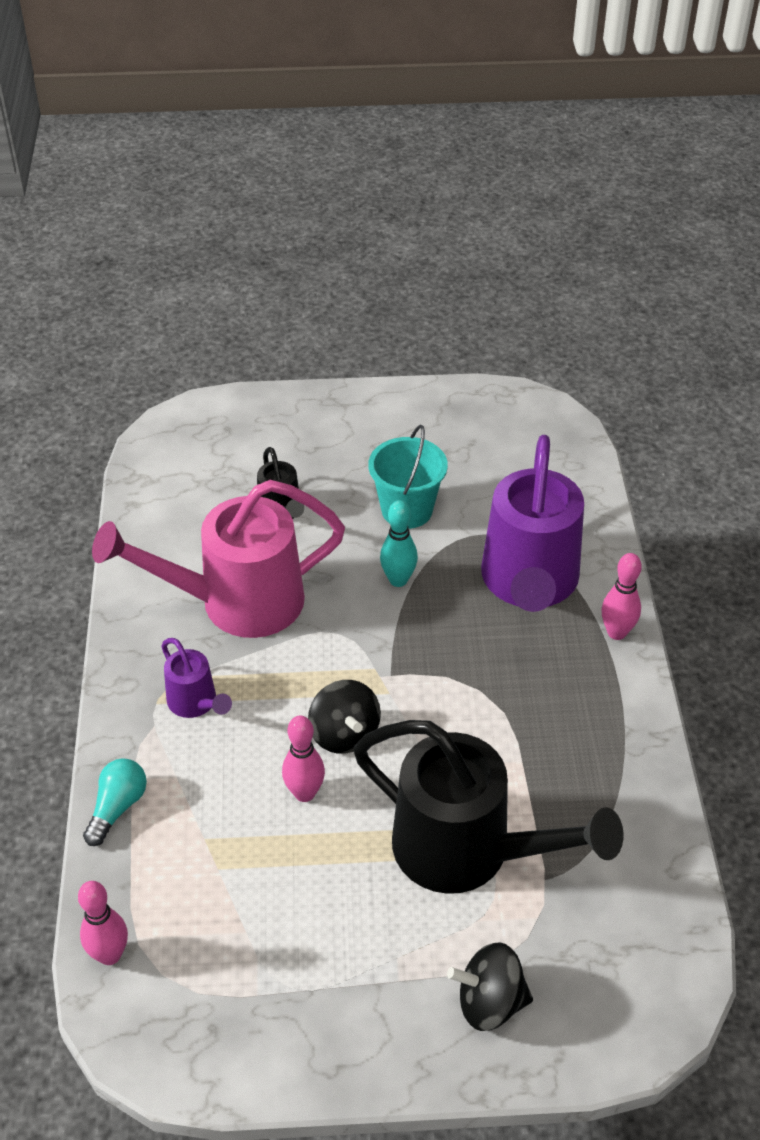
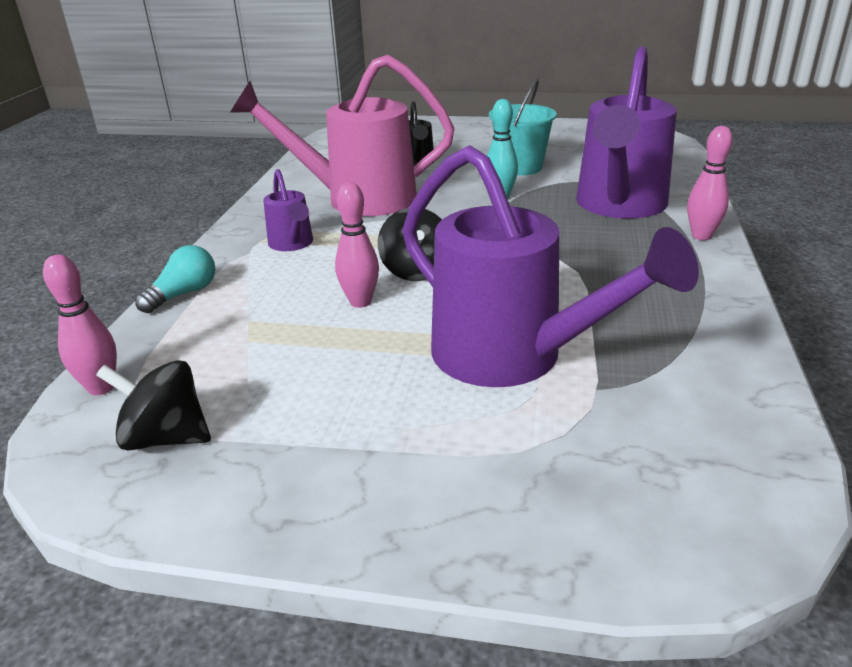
camera: 15 degrees right, 15 degrees down
black watering can [353,720,624,894] -> purple watering can [402,145,699,387]
black spinning top [447,942,533,1031] -> black spinning top moved to [96,360,211,450]

